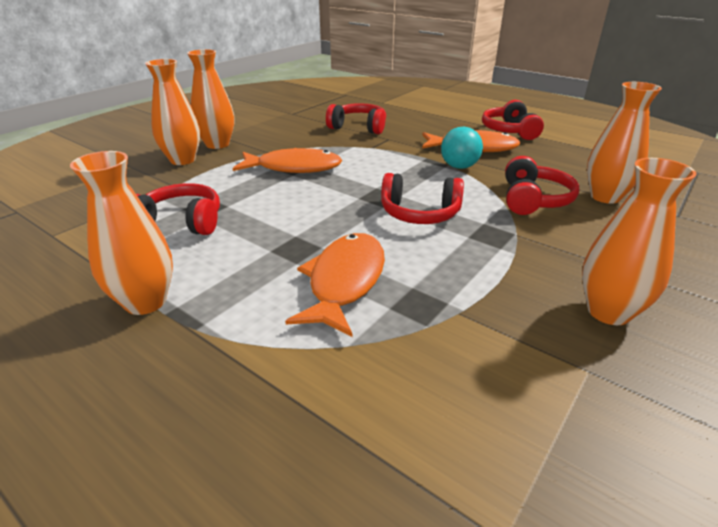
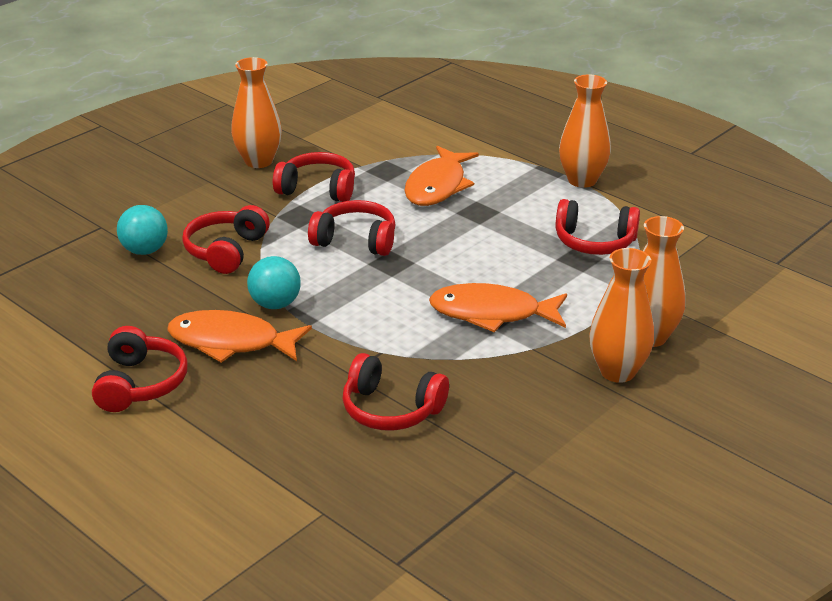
camera: 175 degrees left, 0 degrees up
orange vase [587,82,662,204] -> turquoise ball [117,205,168,255]
none -> red headphones [273,152,355,202]

